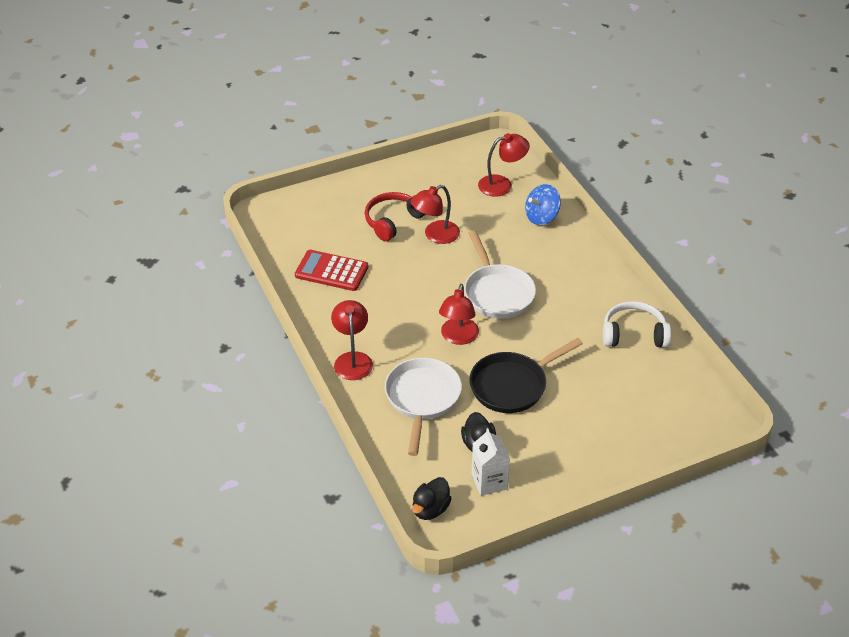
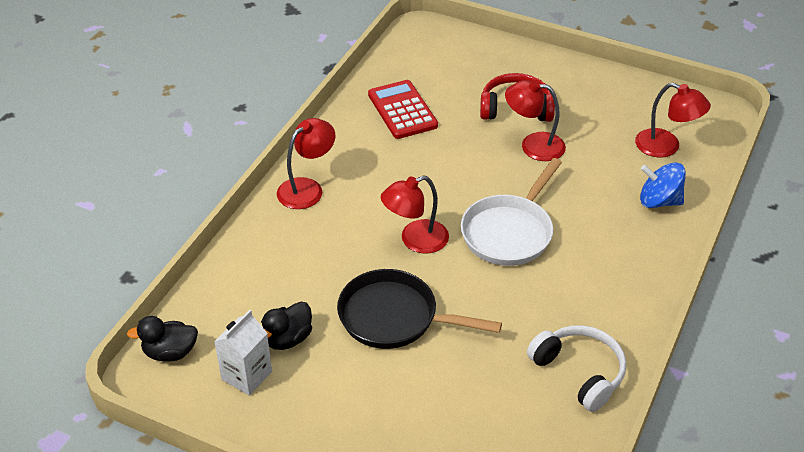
camera: 50 degrees right, 0 degrees up
white pan [385,358,462,456] -> none

